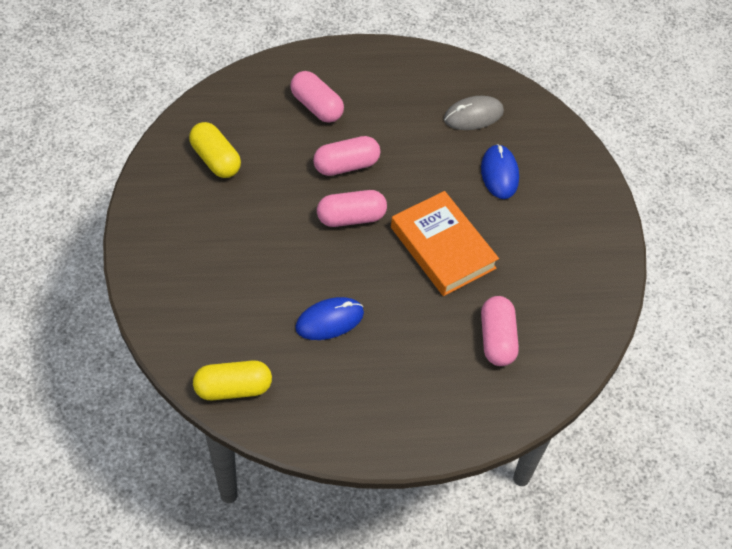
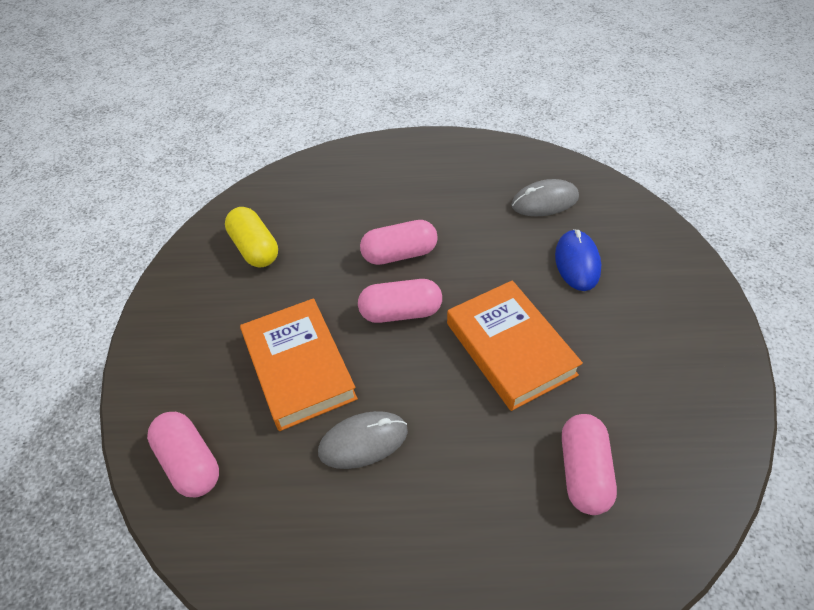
camera: 10 degrees right, 5 degrees down
yellow capsule [193,360,272,400] -> none
pink capsule [290,71,344,123] -> pink capsule moved to [147,412,219,497]
blue mouse [295,297,364,340] -> grey mouse [318,411,408,469]
none -> orange book [240,298,358,431]

